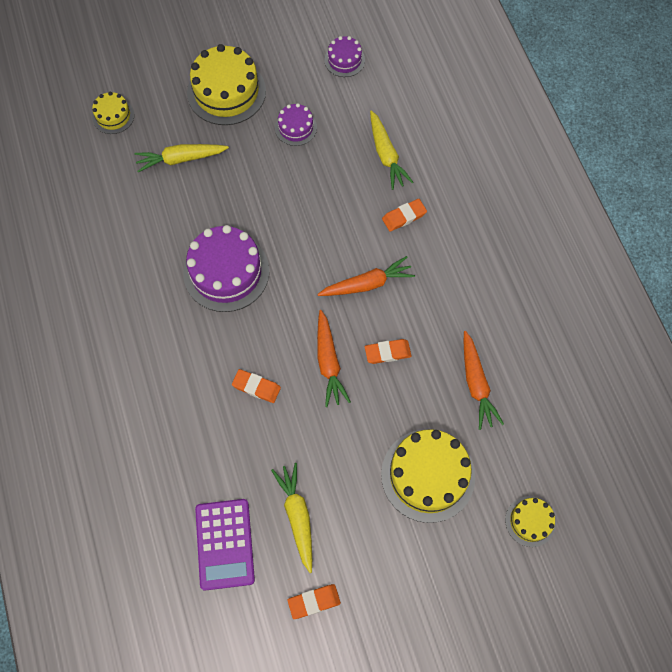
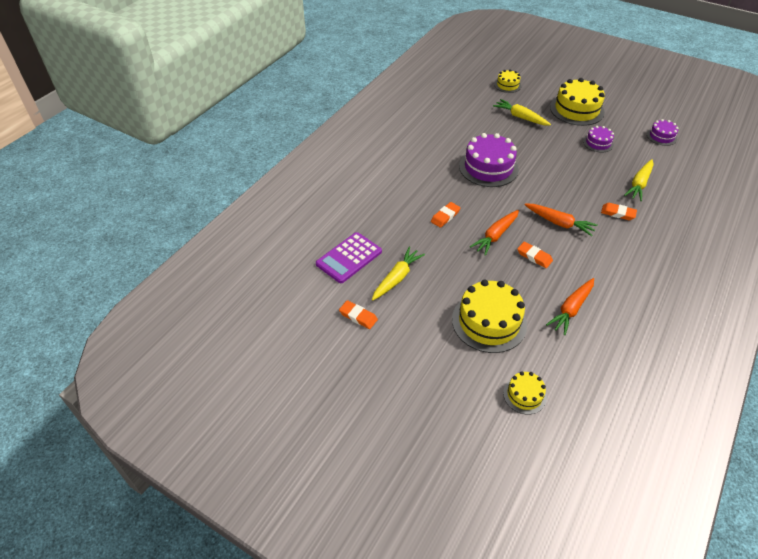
camera: 50 degrees right, 20 degrees down
orange eraser [232,369,281,403] -> orange eraser turned 60 degrees clockwise [431,202,461,228]

